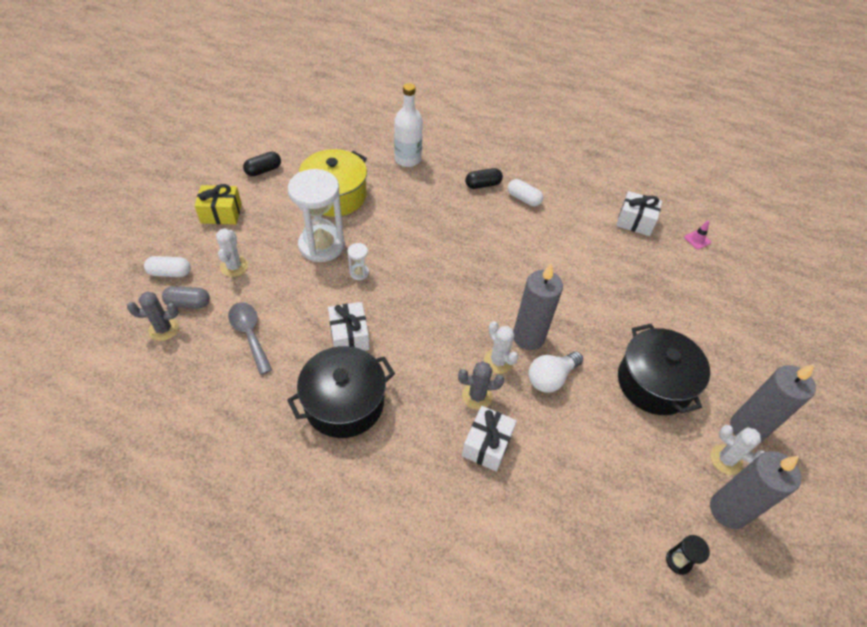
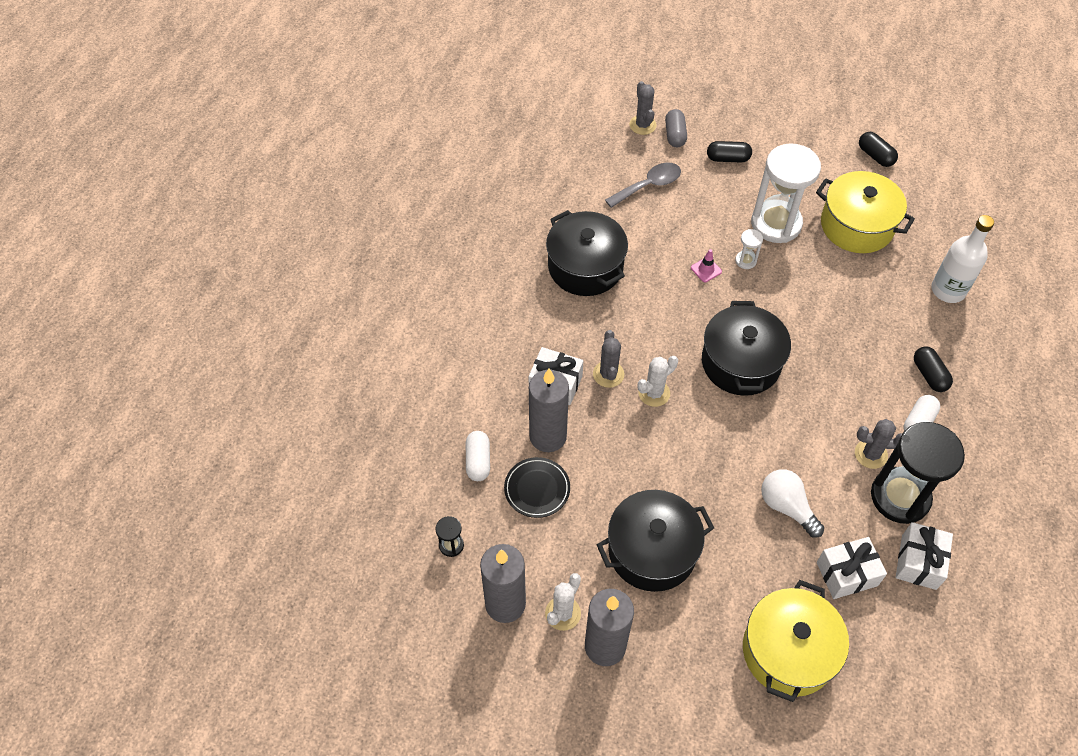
camera: 90 degrees right, 5 degrees up
white capsule [144,256,191,277] -> white capsule moved to [466,431,490,481]
yellow gift [195,184,242,224] -> none
white cactus [216,228,248,277] -> black capsule [707,141,752,162]
white gift [328,302,370,351] -> white gift moved to [817,537,887,599]
grey candle [513,263,563,350] -> grey candle moved to [529,368,569,452]
white light bulb [528,352,583,393] -> white light bulb moved to [761,469,824,538]
pink traffic cone [684,220,711,250] -> pink traffic cone moved to [691,249,722,282]
none -> black plate [504,457,570,518]
none -> black pot [702,301,791,396]
none -> yellow pot [743,580,849,702]
none -> grey cactus [855,419,902,469]
none -> black hourglass [871,422,965,524]

